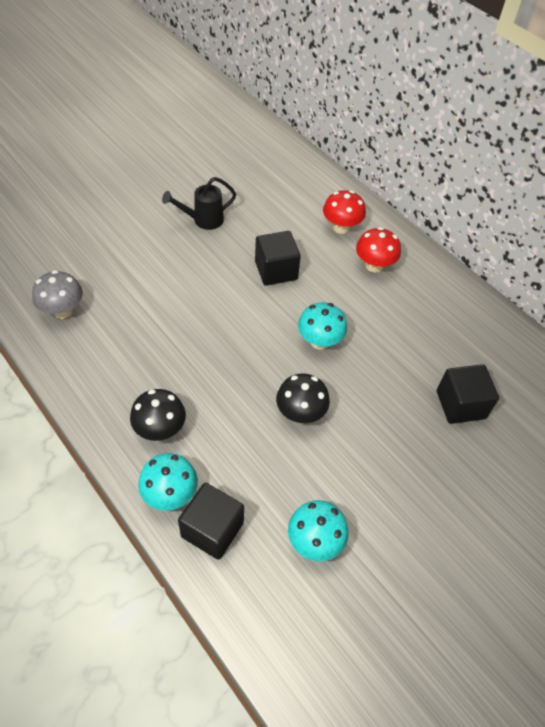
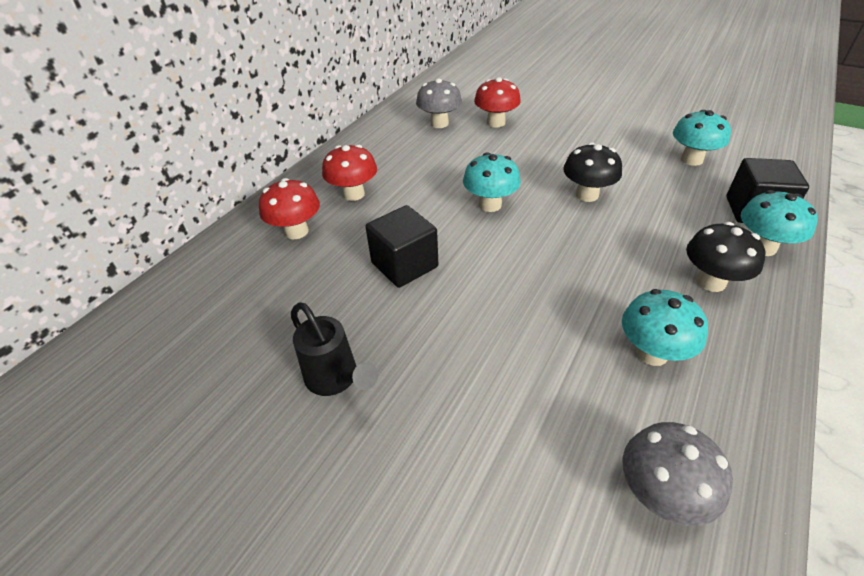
camera: 105 degrees left, 10 degrees down
black cube [437,364,499,424] -> red mushroom [474,77,521,128]
none -> grey mushroom [416,78,462,128]
none -> turquoise mushroom [622,289,708,366]

